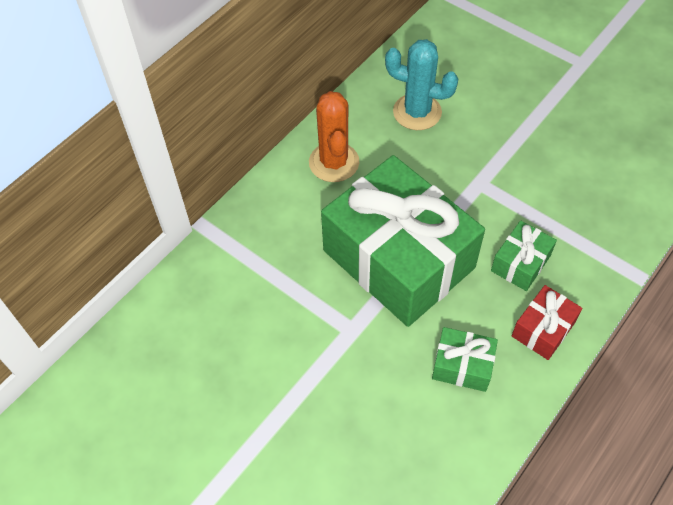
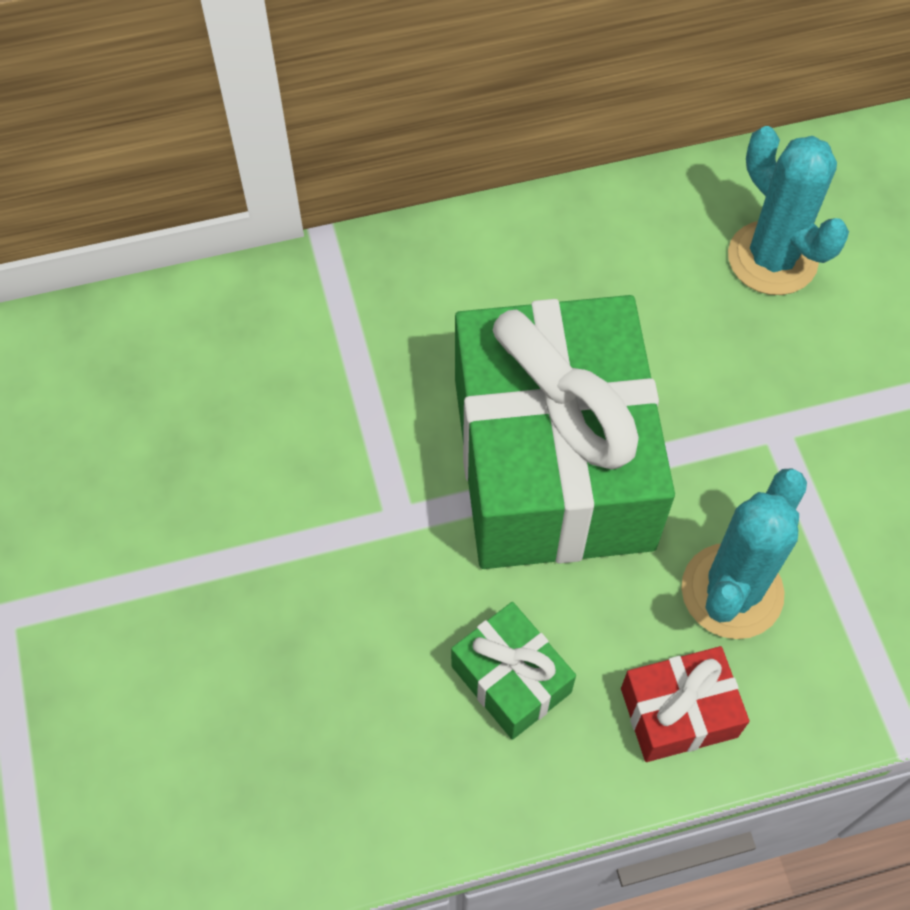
camera: 35 degrees right, 5 degrees up
orange cactus [309,91,359,182] -> none
green gift [491,221,557,291] -> turquoise cactus [681,468,807,639]

